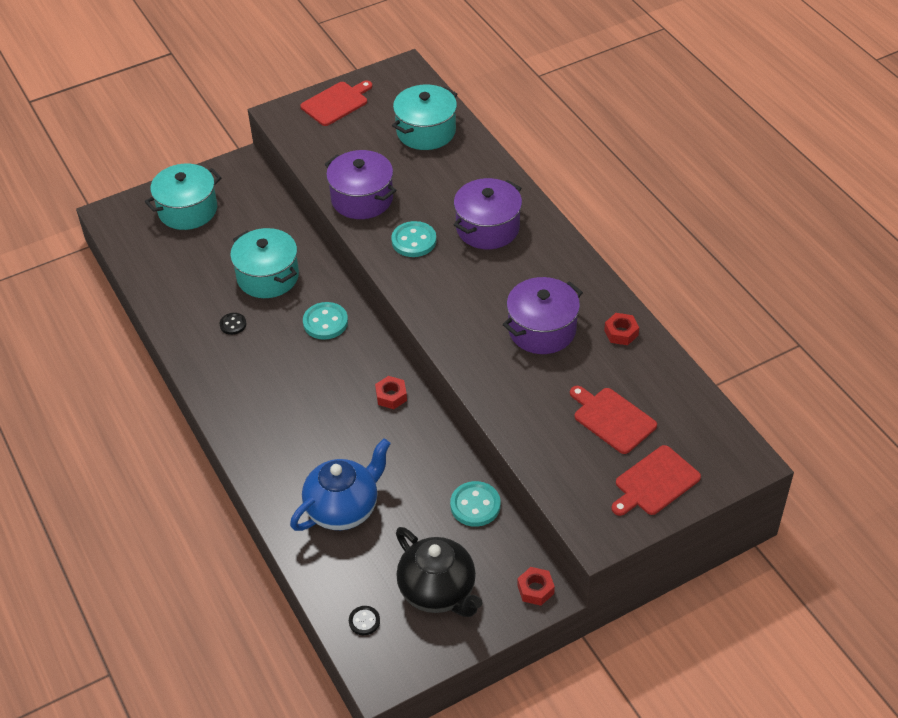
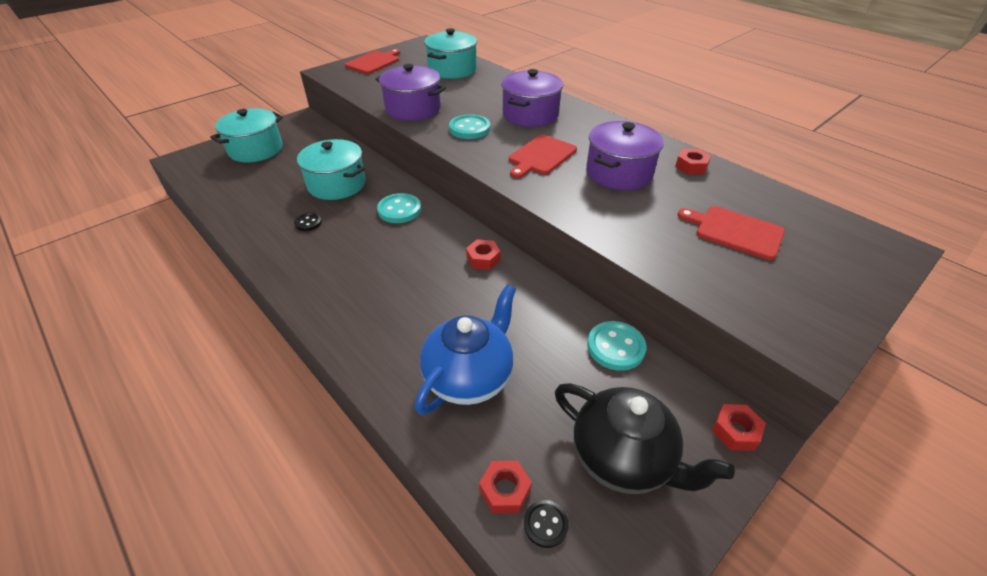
camera: 15 degrees left, 5 degrees down
red cutting board [611,445,701,516] -> red cutting board moved to [509,135,577,178]
none -> red nut [479,461,532,514]

